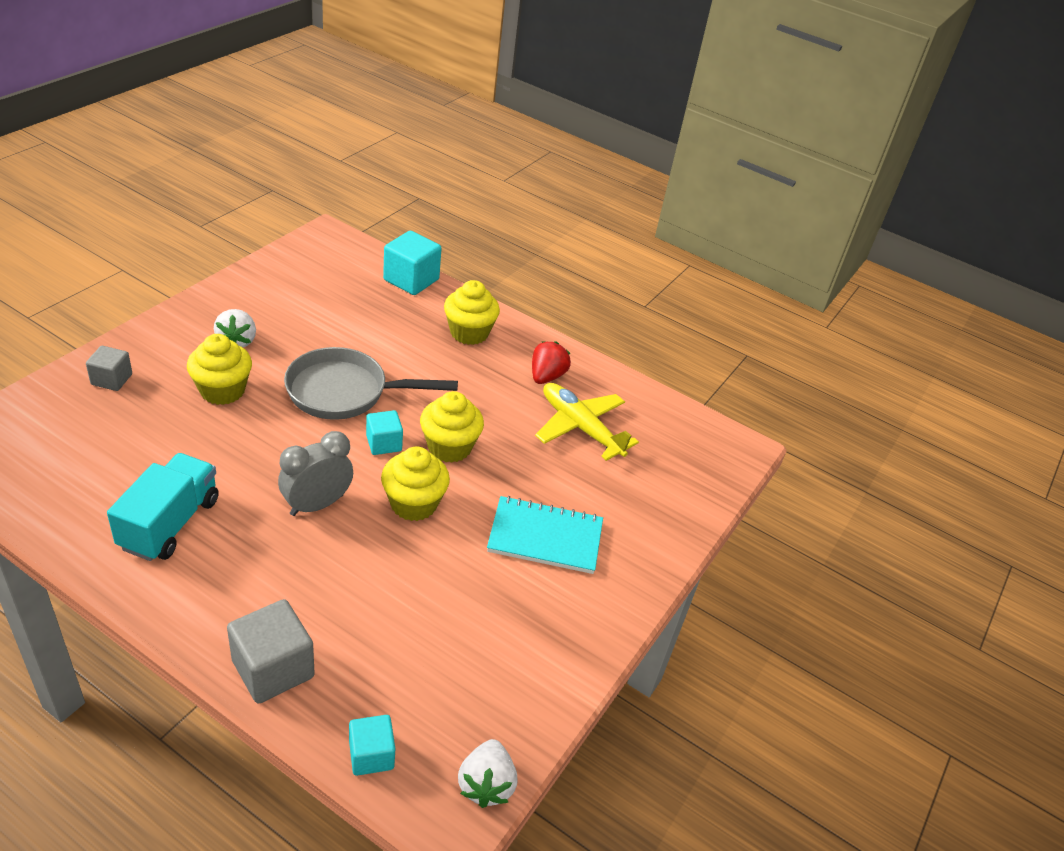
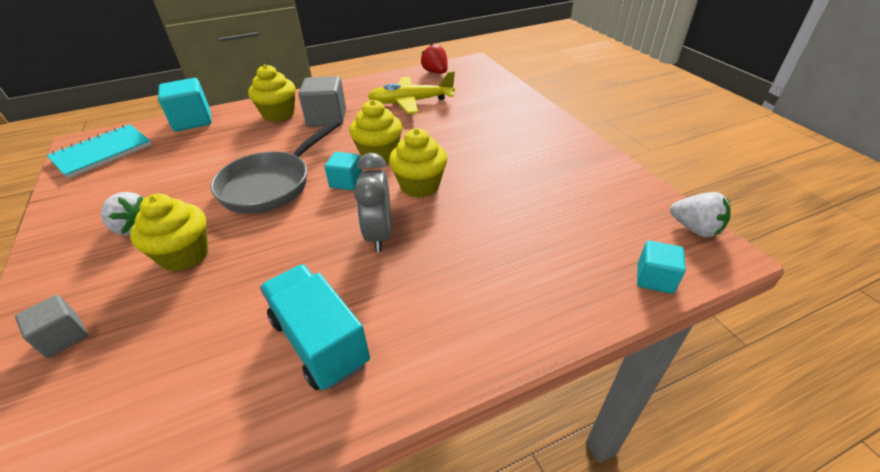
camera: 50 degrees left, 0 degrees up
grey cube [227,599,315,703] -> grey cube moved to [298,76,346,127]
turquoise notebook [487,496,603,574] -> turquoise notebook moved to [47,124,152,179]
red strawberry [532,341,571,384] -> red strawberry moved to [421,44,448,74]

